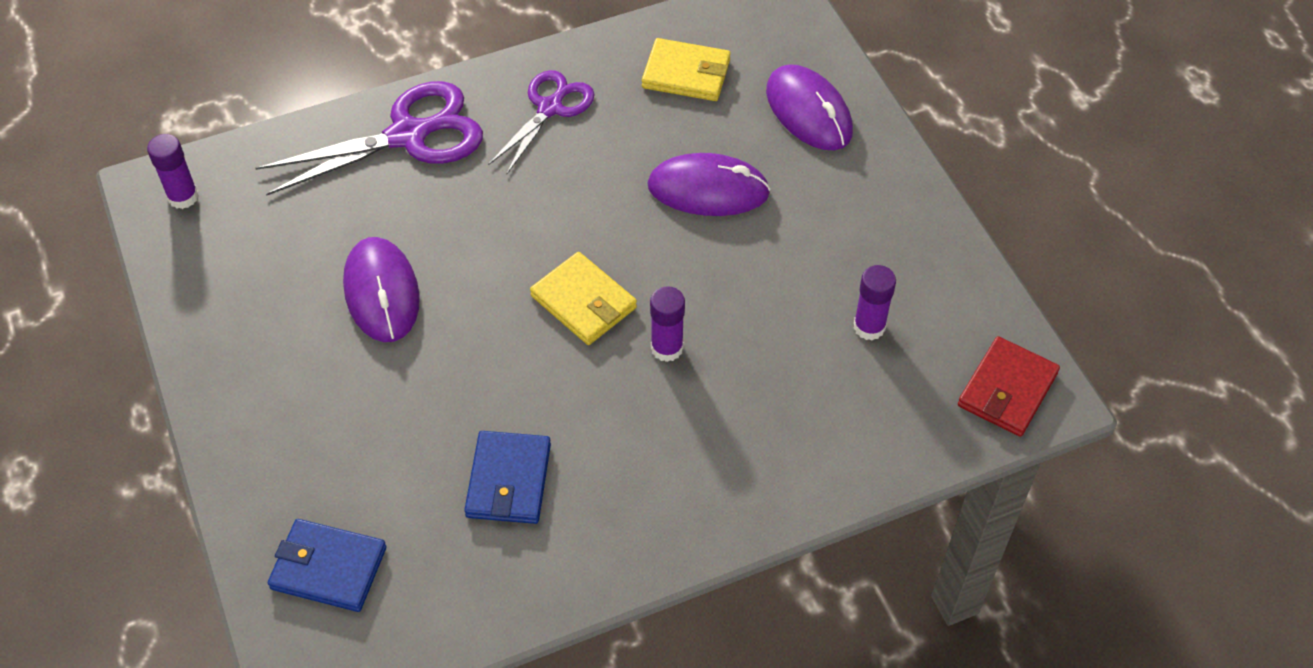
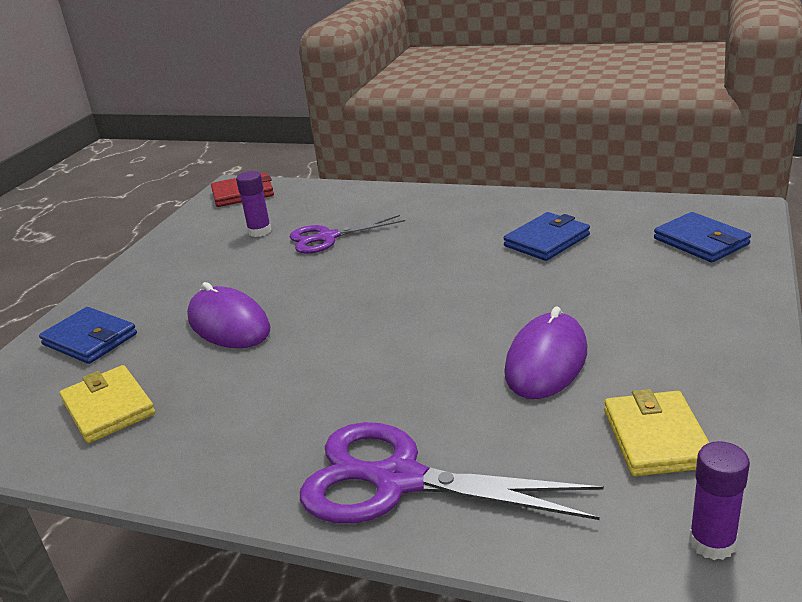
camera: 135 degrees left, 25 degrees down
purple scissors [488,70,594,174] -> purple scissors moved to [289,215,405,254]
yellow wallet [530,252,637,345] -> yellow wallet moved to [604,389,709,476]
purple glue stick [650,286,685,362] -> none
purple mouse [766,64,853,150] -> blue wallet [39,307,137,364]

